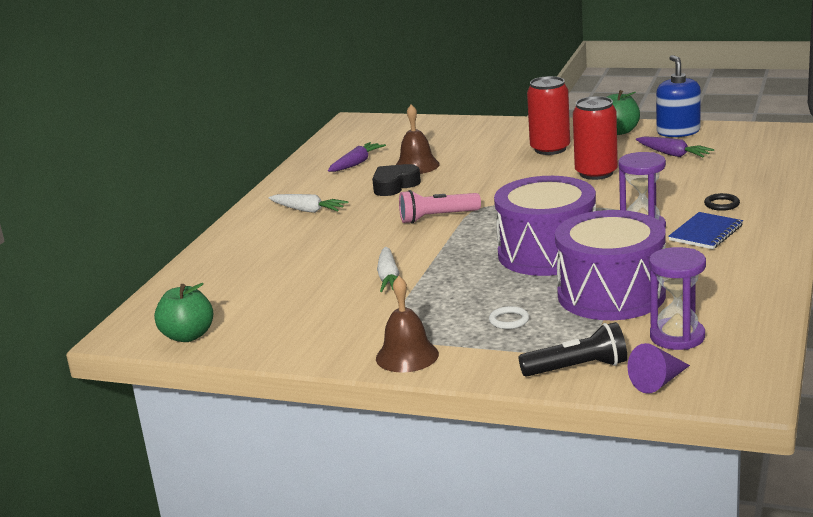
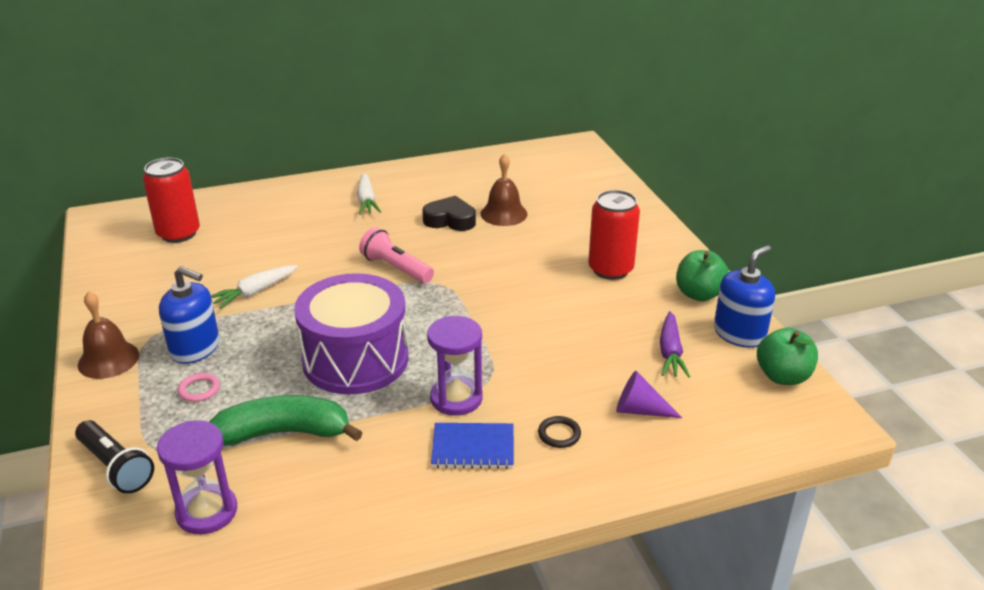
camera: 50 degrees right, 10 degrees up
green apple [154,283,213,342] -> green apple moved to [757,328,818,385]
purple carrot [328,142,386,172] -> none
white ring [489,306,529,329] -> pink ring [178,373,220,402]
purple drum [555,210,666,320] -> green banana [209,395,363,446]
red can [573,96,618,180] -> red can moved to [143,157,200,243]
purple cone [628,343,690,394] -> purple cone moved to [616,371,682,418]
none -> blue soap dispenser [159,266,219,364]

